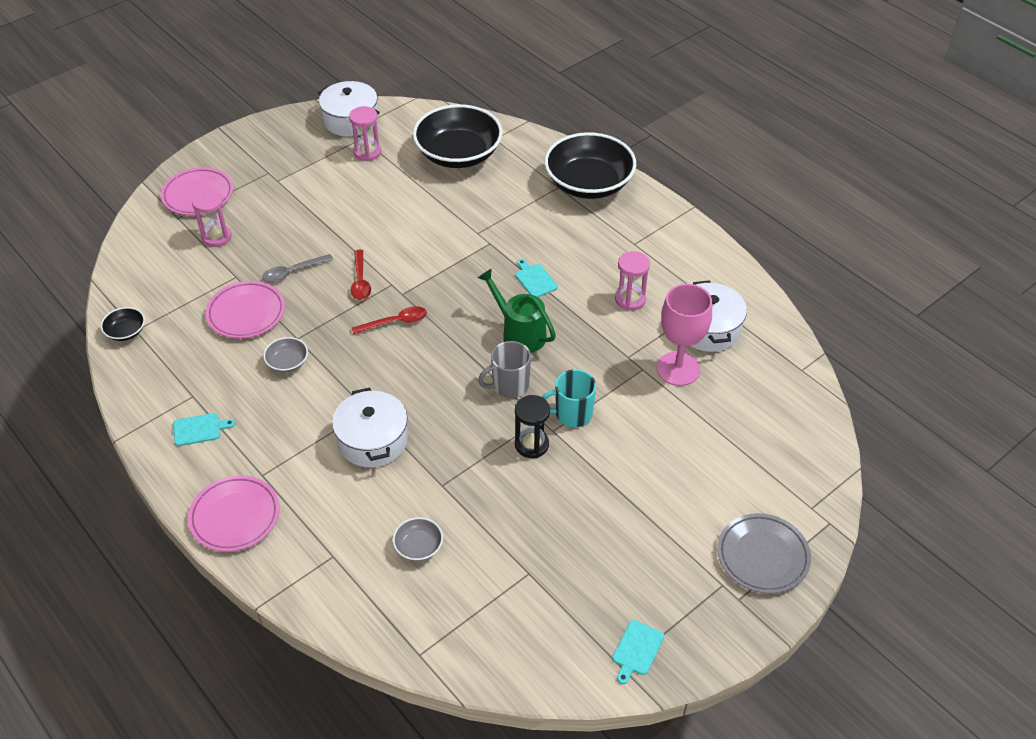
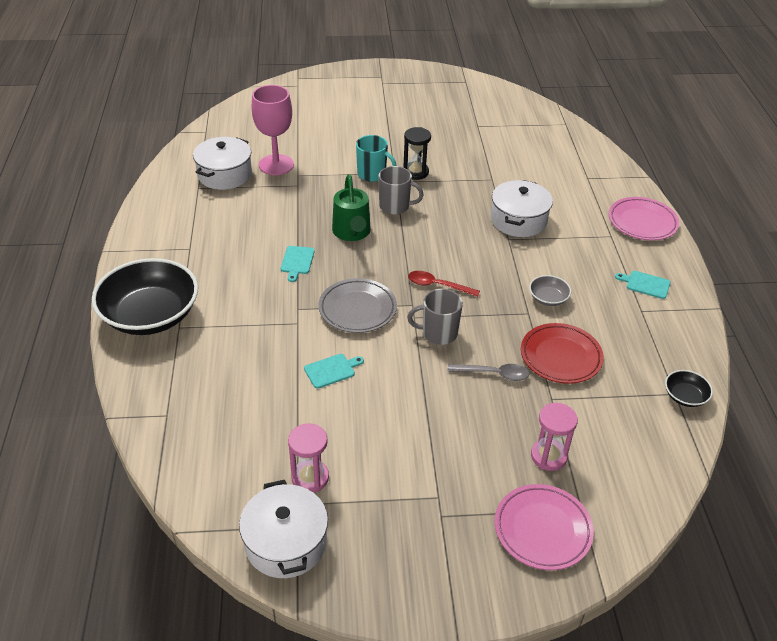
camera: 145 degrees left, 5 degrees down
pink plate [206,281,285,339] -> red plate [521,323,604,384]
red spoon [350,250,371,300] -> grey mug [407,289,463,345]
grey bowl [393,517,443,561] -> none
black bowl [413,104,503,168] -> none
turquoise cutting board [612,620,664,684] -> turquoise cutting board moved to [304,354,364,389]
pink hourglass [615,251,650,311] -> none
grey plate [717,513,811,594] -> grey plate moved to [318,278,397,333]

